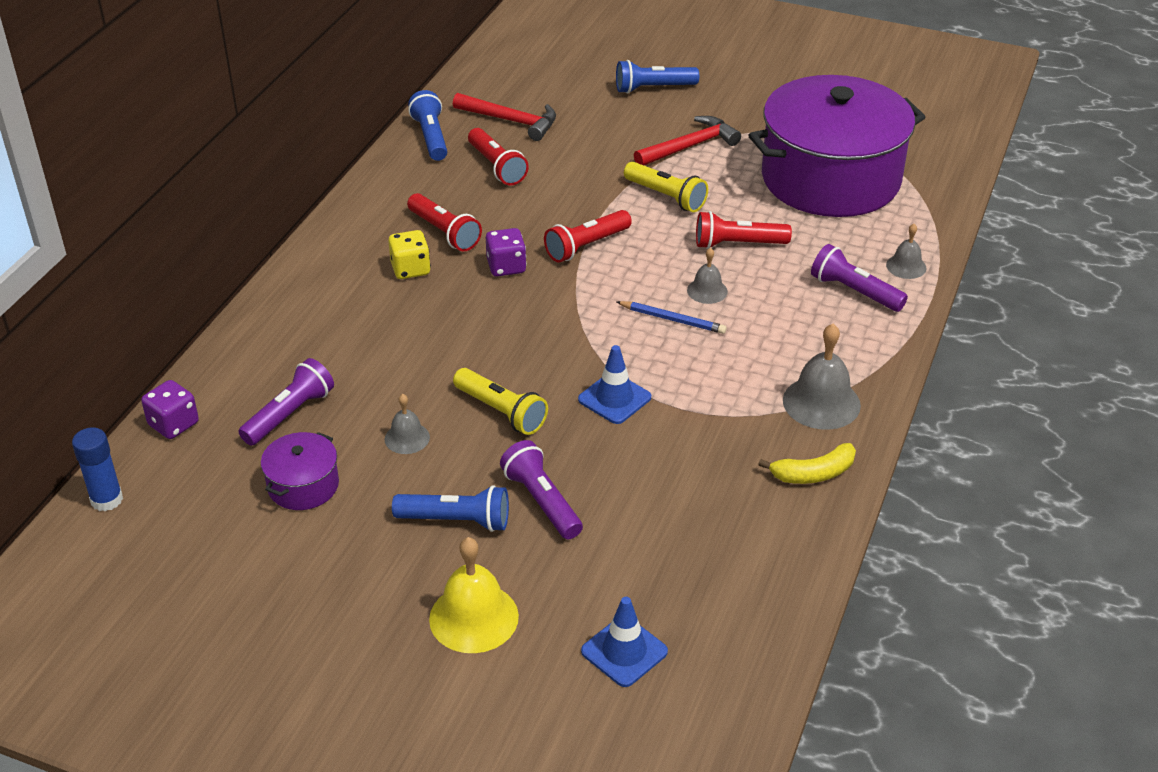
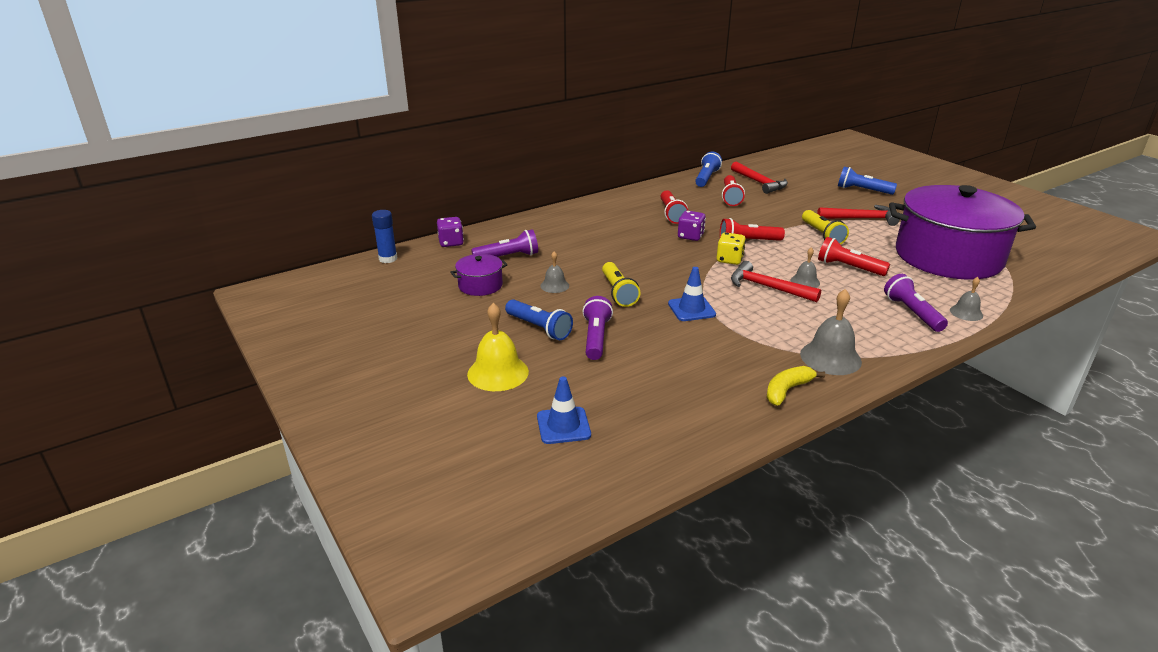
camera: 35 degrees right, 10 degrees down
yellow dice [388,230,431,279] -> yellow dice moved to [716,232,746,265]
blue pencil [617,301,727,334] -> red hammer [731,261,821,302]
yellow banana [758,443,856,484] -> yellow banana turned 120 degrees clockwise [767,366,825,406]

